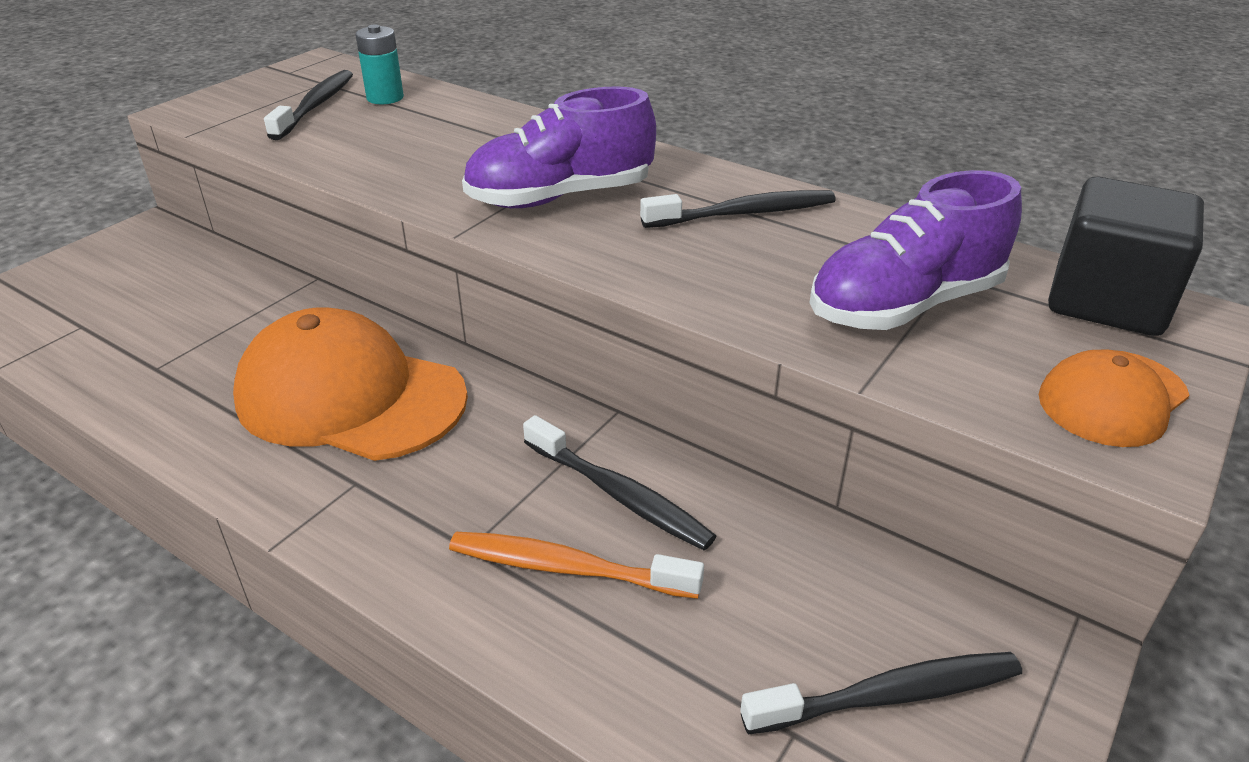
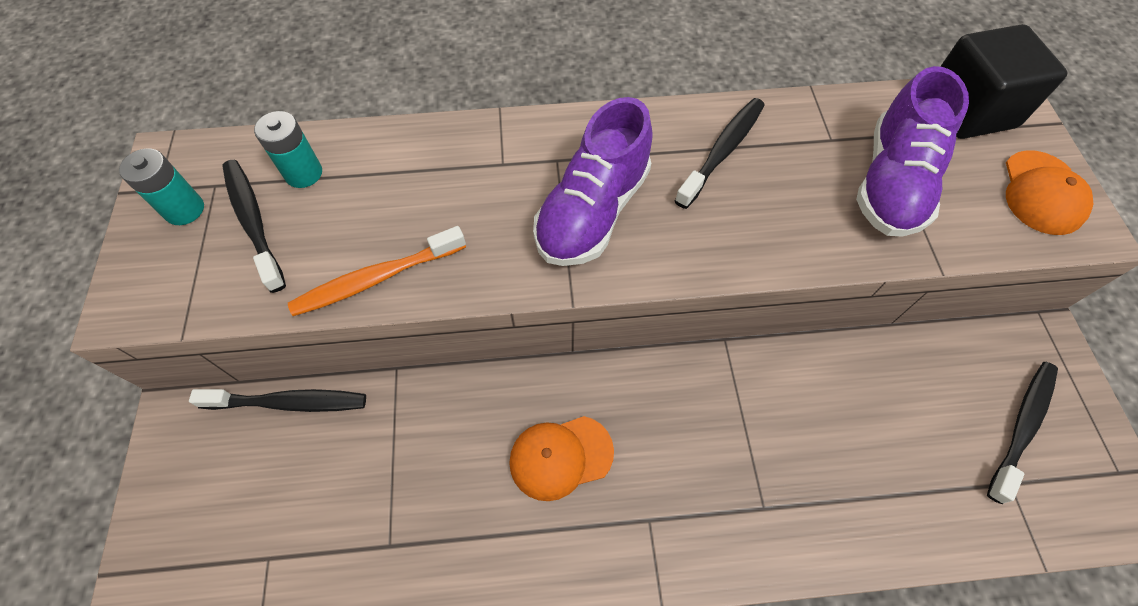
camera: 40 degrees left, 25 degrees up
orange cap [233,307,468,461] -> orange cap [509,416,614,501], size x0.54
orange toothbrush [449,532,704,599] -> orange toothbrush moved to [288,226,466,316]
black toothbrush [523,415,716,550] -> black toothbrush moved to [189,389,366,412]
none -> turquoise battery [119,148,204,225]

